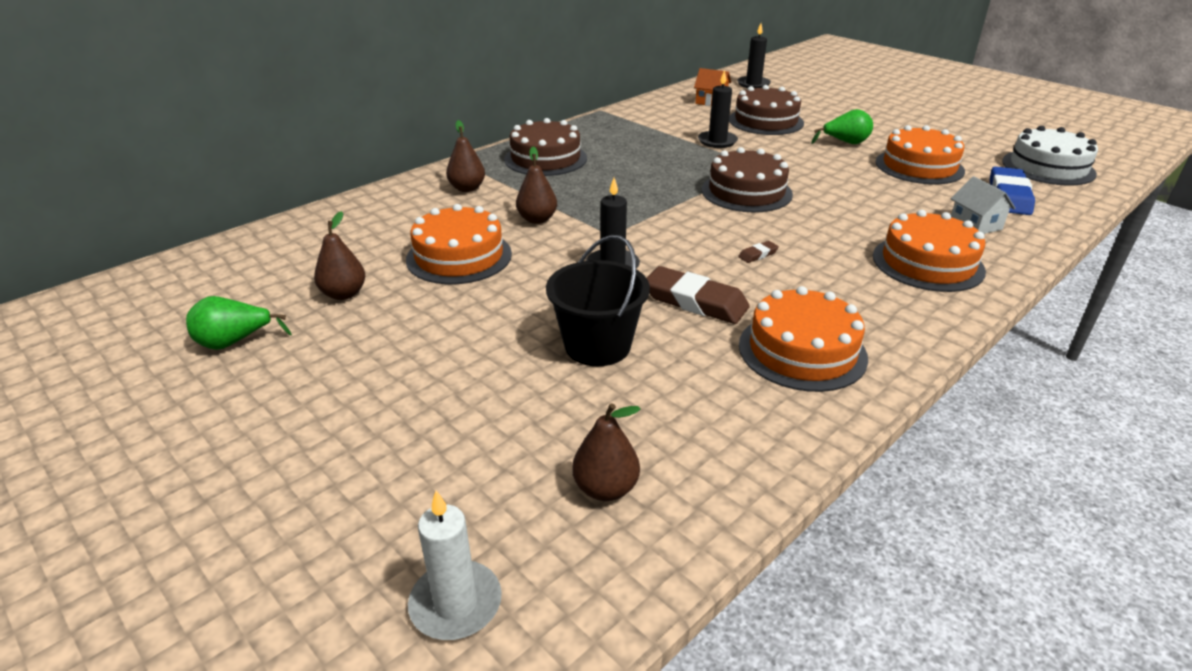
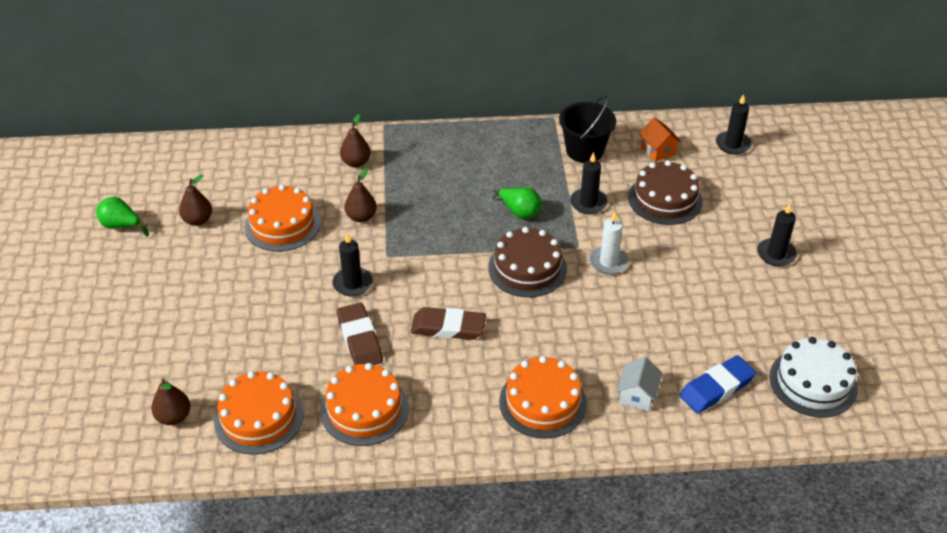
camera: 40 degrees right, 10 degrees up
white candle [408,491,502,640] -> white candle moved to [589,211,629,274]
brown cake [504,118,587,176] -> none
black bucket [546,235,650,366] -> black bucket moved to [559,95,616,163]
brown eraser [738,241,779,263] -> brown eraser [410,307,486,340], size x2.28
green pear [811,109,873,144] -> green pear moved to [492,188,541,219]
orange cake [876,125,965,184] -> orange cake moved to [214,371,303,455]
none -> black candle [757,203,797,267]

